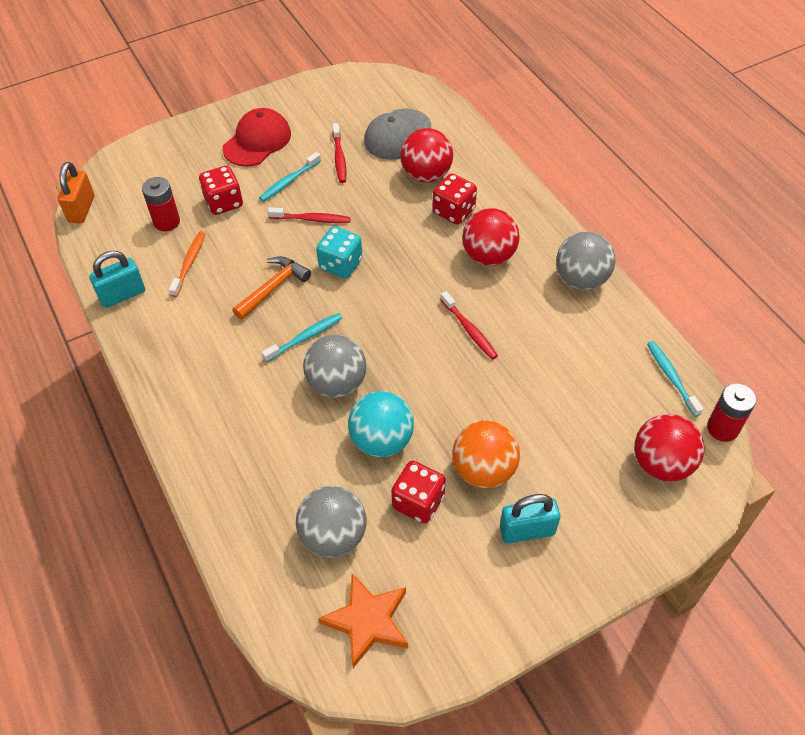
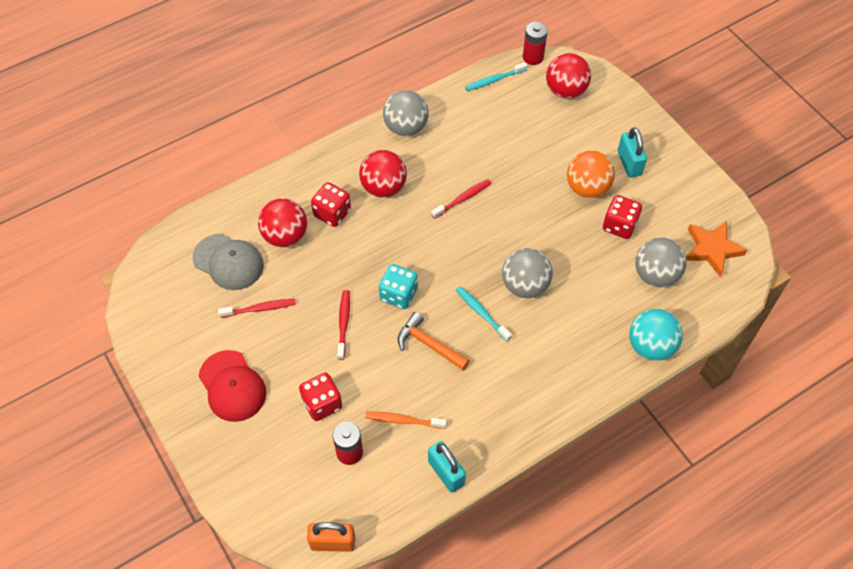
camera: 95 degrees left, 5 degrees up
red cap [222,108,291,167] -> red cap turned 150 degrees counterclockwise [198,350,266,422]
turquoise toothbrush [259,152,321,202] -> none
turquoise ball [348,391,414,457] -> turquoise ball moved to [630,309,683,361]

